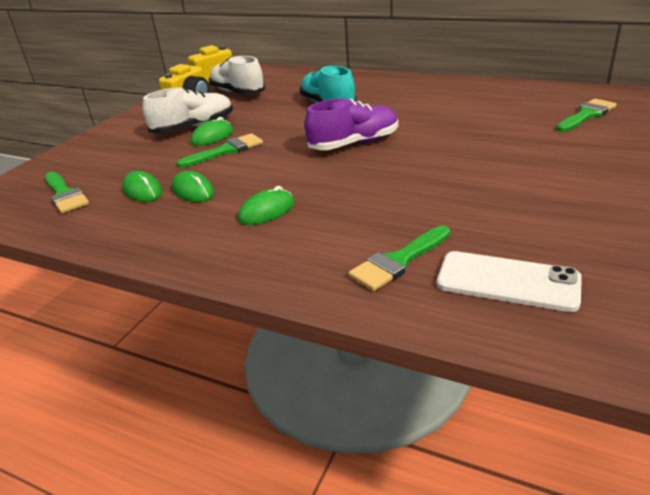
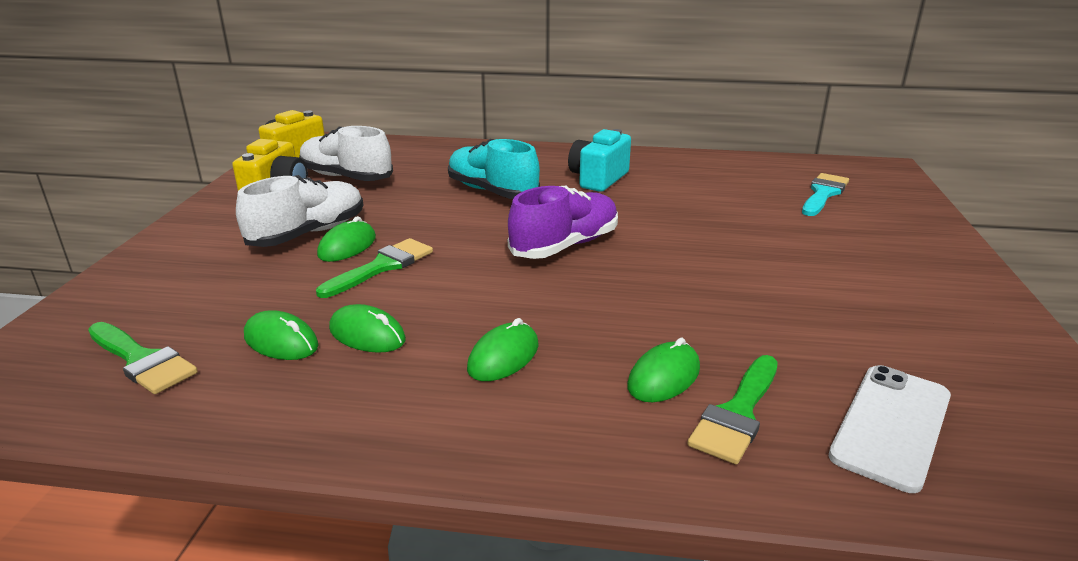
camera: 20 degrees left, 5 degrees down
white phone [437,251,582,312] -> white phone turned 60 degrees counterclockwise [829,365,951,493]
green brush [556,98,617,132] -> turquoise brush [802,173,849,216]
none -> turquoise camera [568,129,631,192]
none -> green mouse [627,338,700,402]

